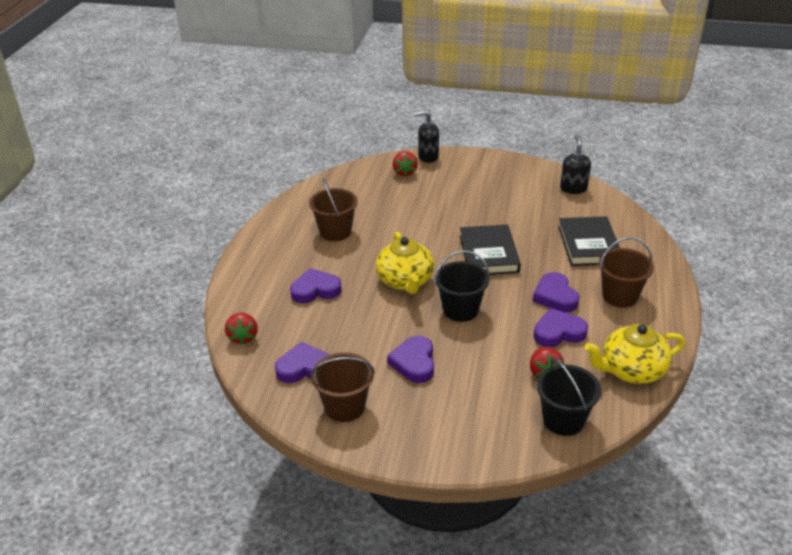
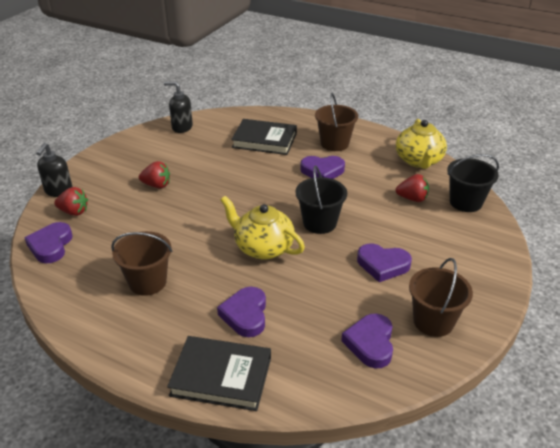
camera: 75 degrees left, 0 degrees up
red strawberry [225,313,258,345] -> red strawberry moved to [139,161,170,189]
yellow teapot [376,232,434,294] -> yellow teapot turned 150 degrees counterclockwise [220,196,305,260]
black book [460,224,521,275] -> black book moved to [167,336,271,411]
purple heart [533,308,588,347] -> purple heart moved to [24,222,73,263]

